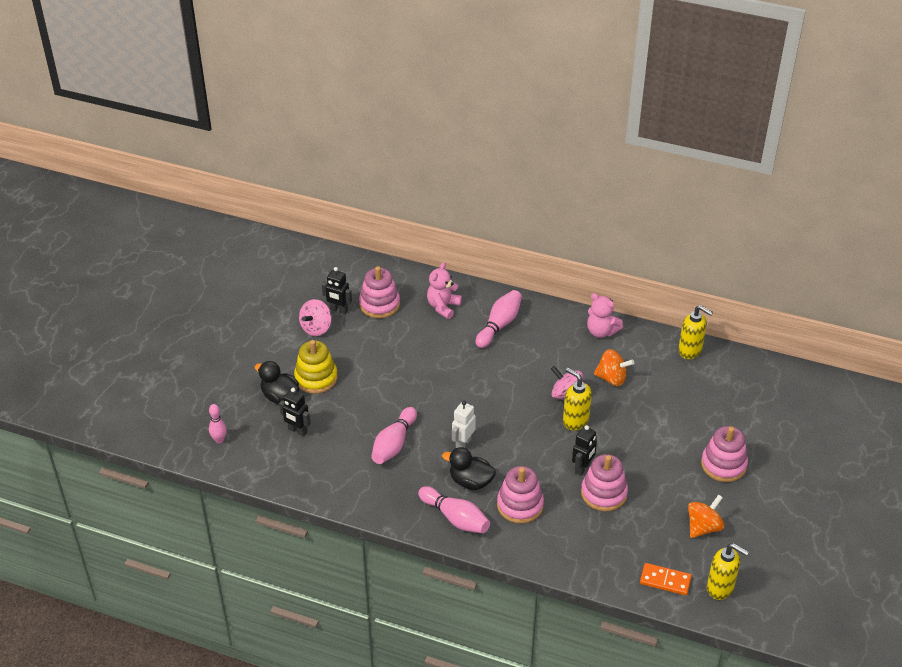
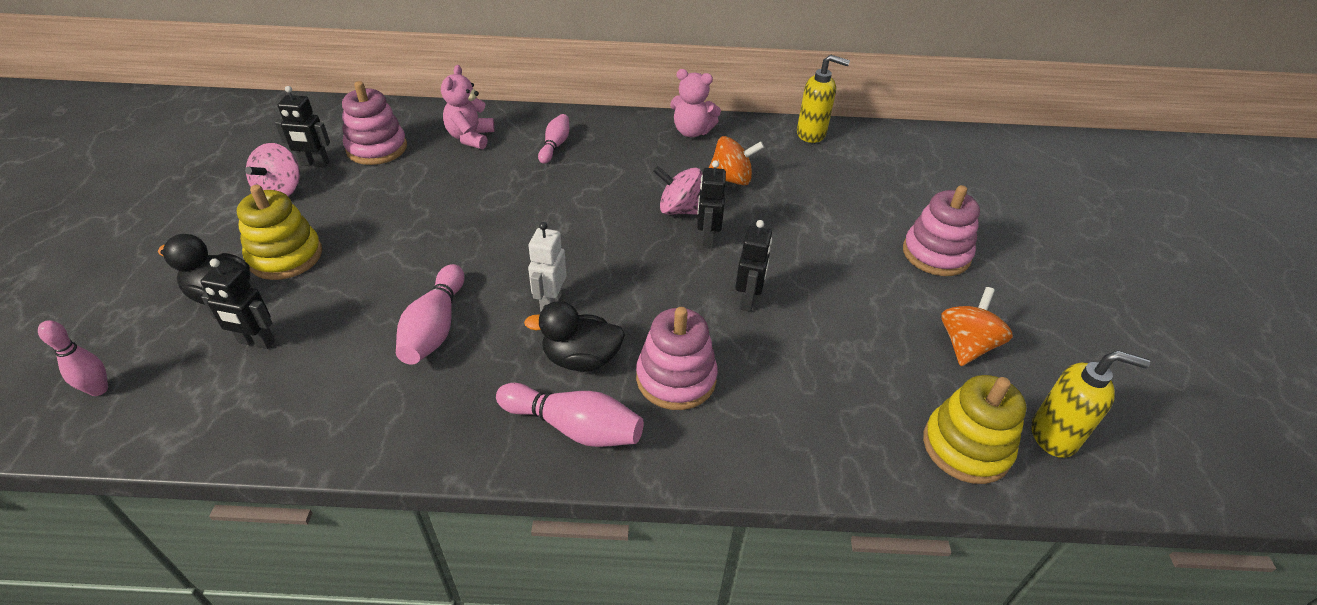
camera: 20 degrees left, 0 degrees up
pink bowling pin [476,290,522,348] -> pink bowling pin [538,114,569,164], size x0.64
yellow soap dispenser [563,368,592,430] -> black robot [697,160,726,249]
pink stacking toy [581,454,628,511] -> none
orange domino [640,563,692,595] -> yellow stacking toy [923,375,1026,484]

